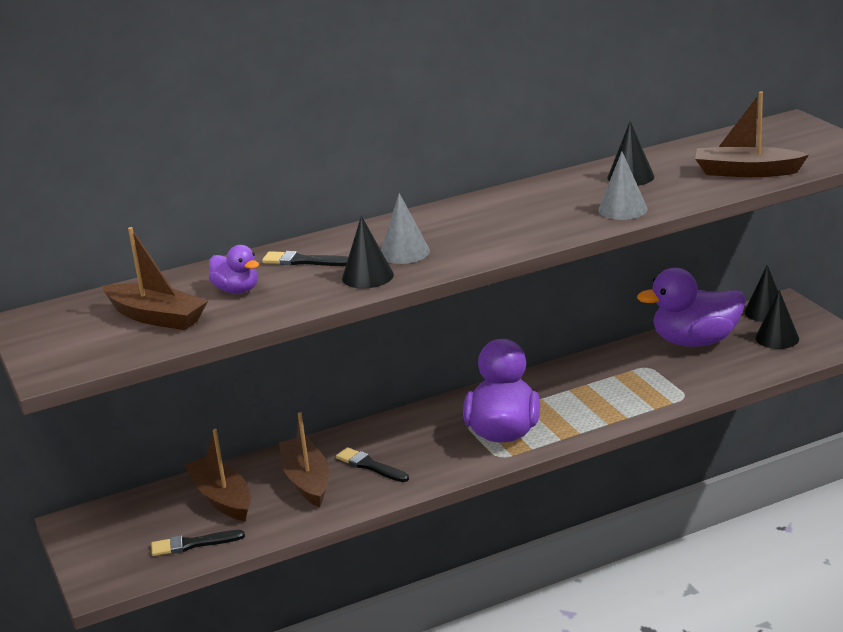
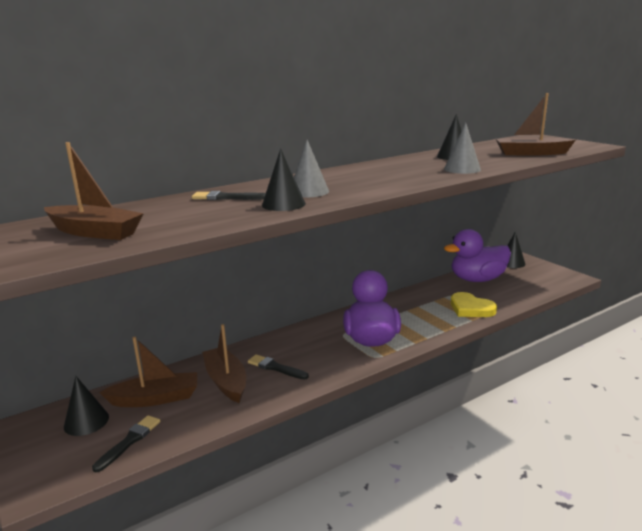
camera: 10 degrees left, 5 degrees down
black brush [151,530,245,556] -> black brush turned 135 degrees clockwise [92,415,160,473]
brown boat [184,429,251,521] -> brown boat turned 120 degrees clockwise [99,337,197,407]
purple duck [209,245,259,293] -> none
black cone [755,290,799,349] -> black cone moved to [64,376,109,436]
none -> yellow heart [451,292,497,317]

